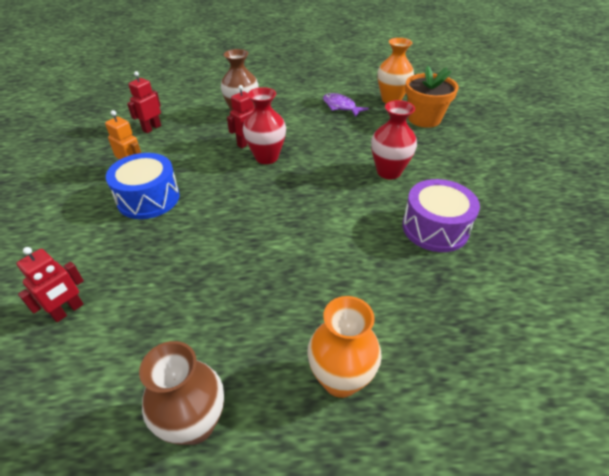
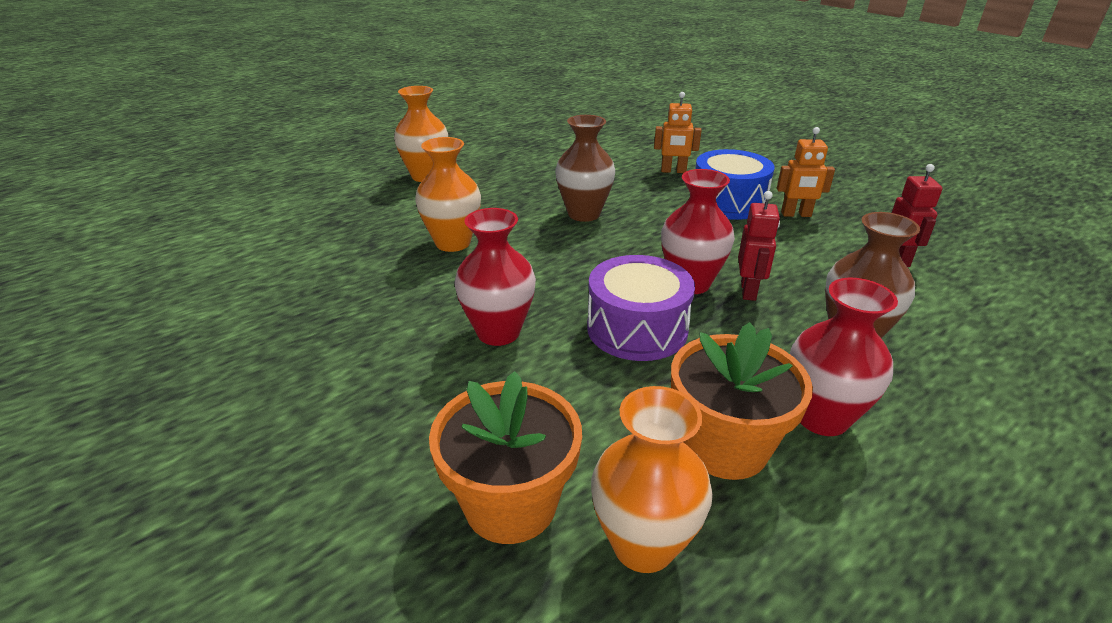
camera: 145 degrees right, 10 degrees down
red robot [16,247,84,322] -> none
brown vase [139,341,224,445] -> brown vase moved to [555,115,615,222]
purple fish [323,93,369,117] -> orange flower pot [671,322,813,480]
purple drum [402,179,480,252] -> purple drum moved to [587,255,695,361]
none -> orange vase [415,137,481,252]
none -> orange robot [654,92,702,173]
none -> red vase [790,278,898,436]

